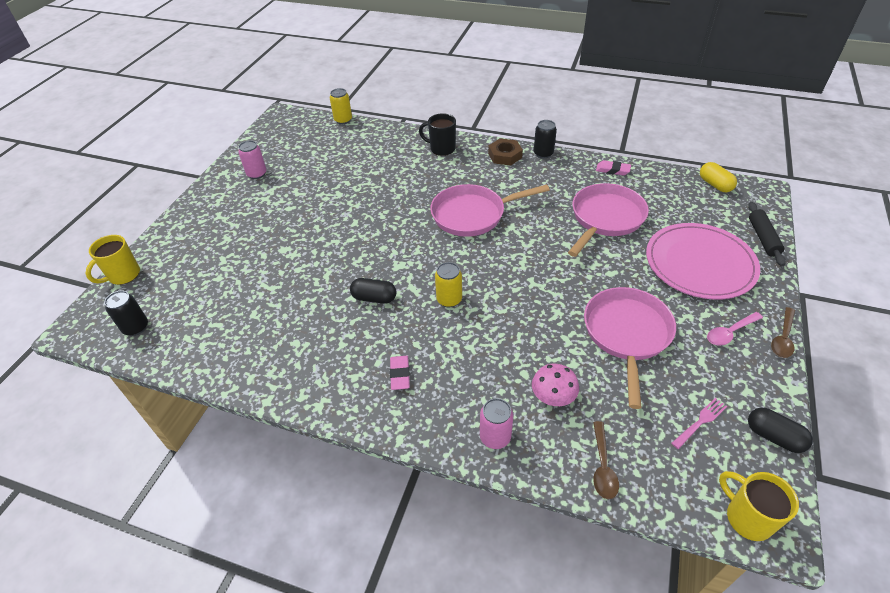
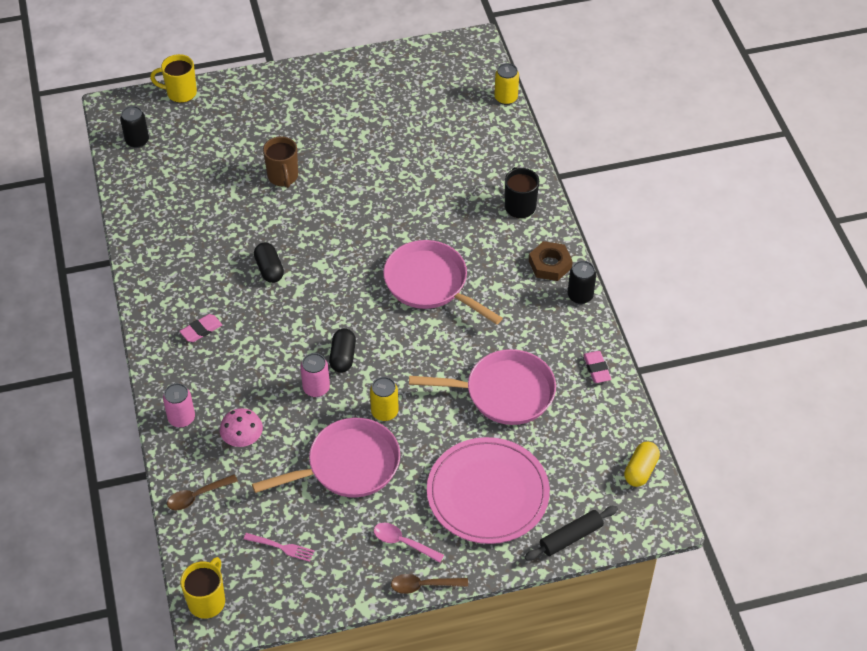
camera: 55 degrees right, 5 degrees up
pink can [238,140,266,179] -> pink can moved to [300,353,330,397]
yellow can [435,262,462,307] -> yellow can moved to [370,377,399,421]
black capsule [748,408,813,453] -> black capsule moved to [329,328,356,373]
none -> brown mug [263,136,298,188]

